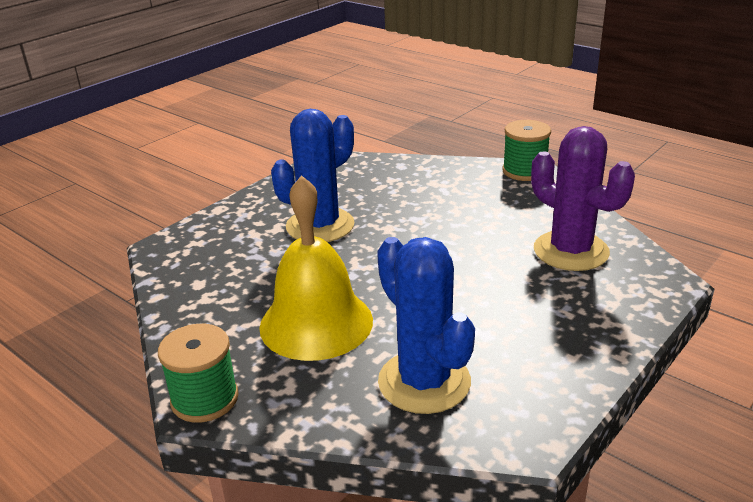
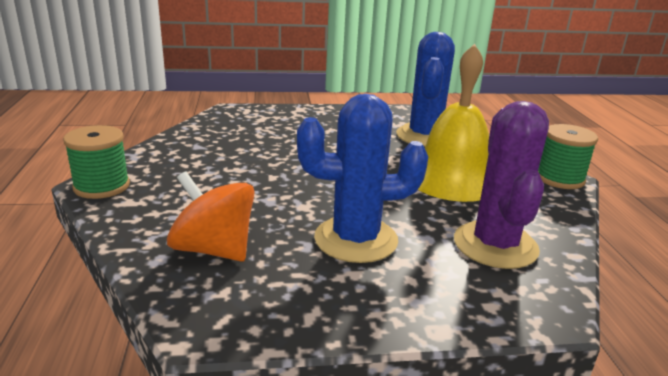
camera: 140 degrees left, 5 degrees down
purple cactus [531,126,635,271] -> purple cactus moved to [454,101,549,269]
none -> orange spinning top [167,171,255,262]

